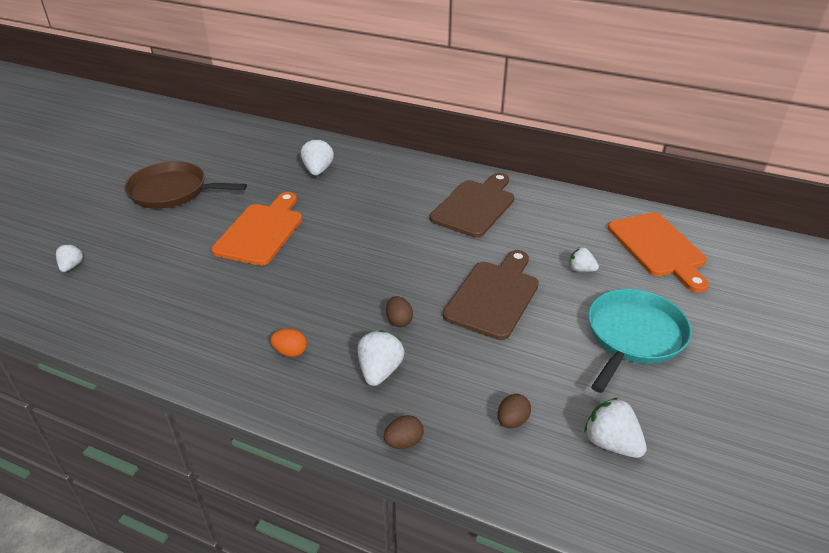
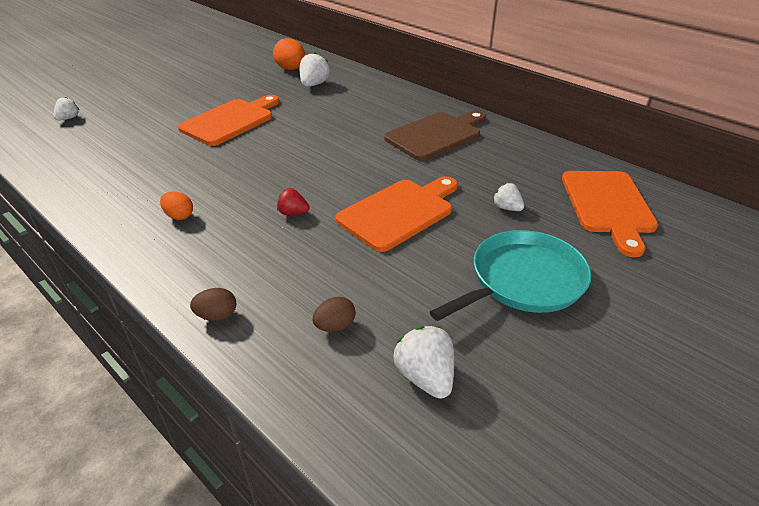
camera: 20 degrees right, 0 degrees up
brown pan [124,161,247,209] -> none
white strawberry [358,330,405,386] -> none
brown egg [386,296,413,327] -> red strawberry [277,188,310,215]
brown cutting board [443,250,539,340] -> orange cutting board [336,176,458,252]
none -> orange egg [273,38,305,70]

